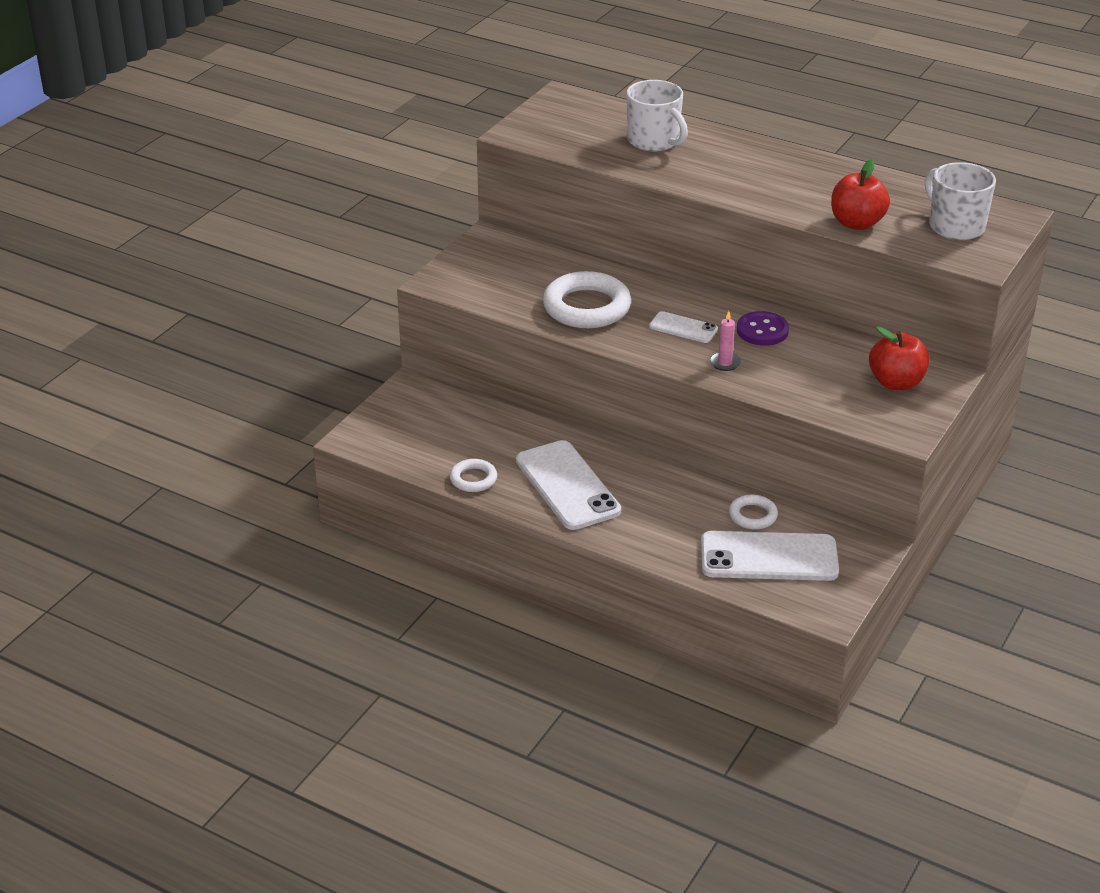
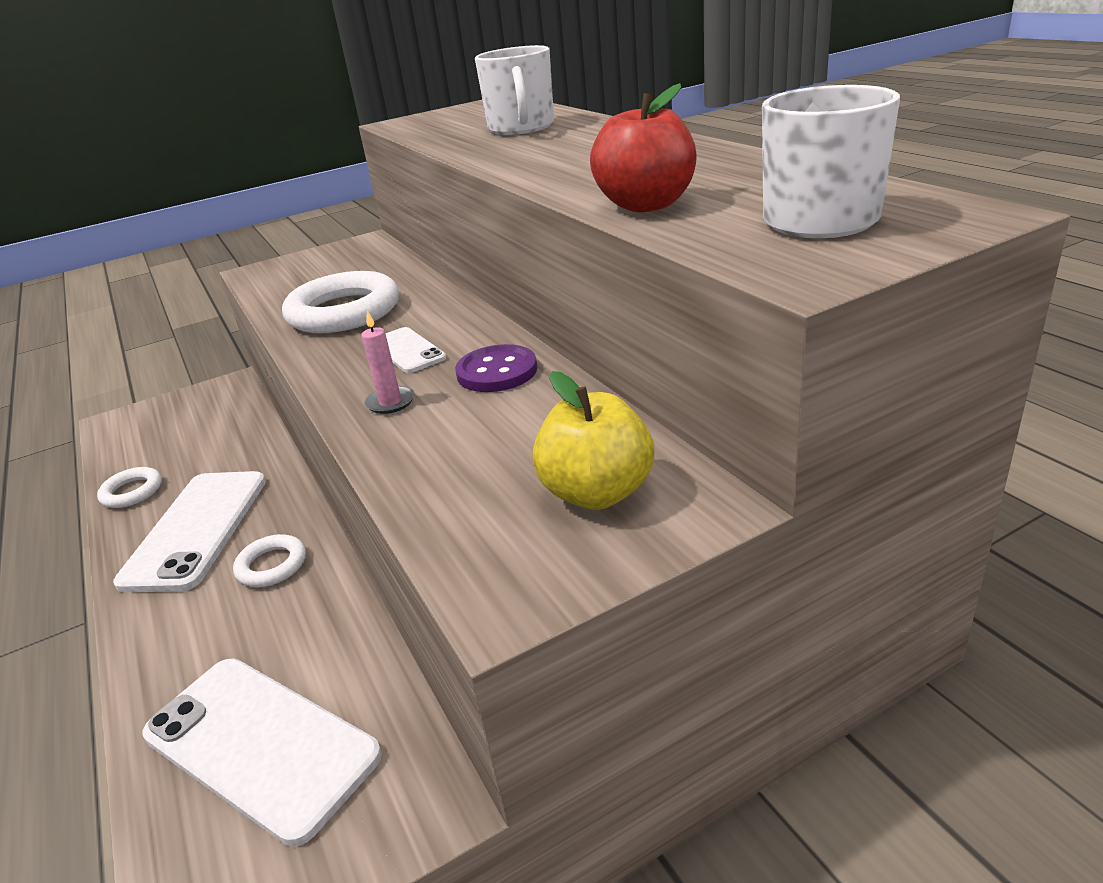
camera: 35 degrees right, 5 degrees down
white ring [729,495,778,529] -> white ring moved to [233,534,306,587]
red apple [869,326,930,390] -> yellow apple [532,371,654,510]

